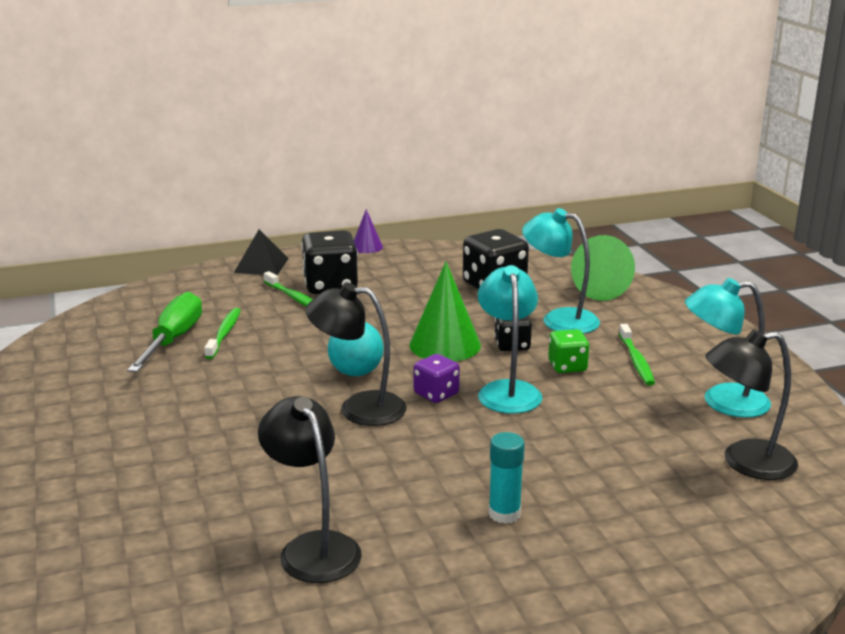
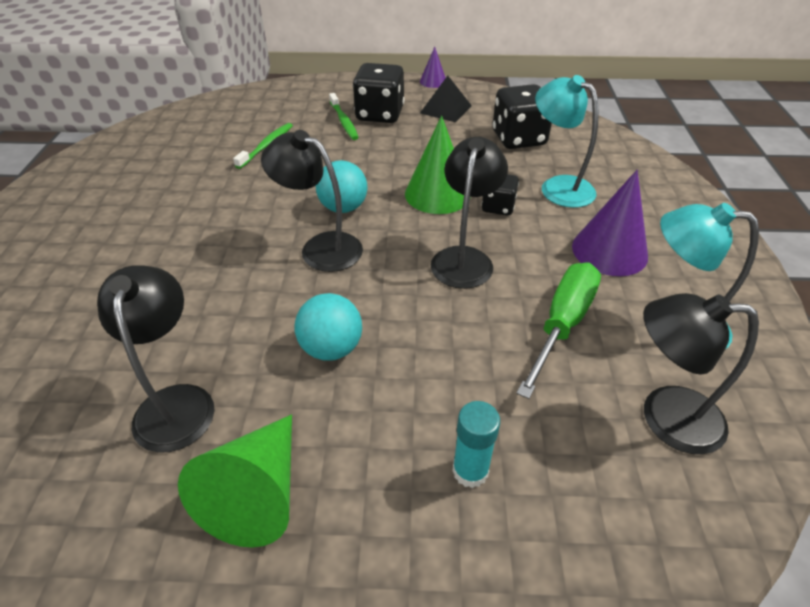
camera: 20 degrees right, 20 degrees up
green screwdriver [127,292,202,372] -> green screwdriver moved to [516,262,601,399]
black pyramid [234,229,289,275] -> black pyramid moved to [420,76,472,122]
purple dice [414,354,460,403] -> none
turquoise lamp [478,265,542,414] -> black lamp [431,137,508,289]
turquoise glue stick [488,432,525,524] -> turquoise glue stick moved to [452,401,500,488]
green dice [548,329,589,373] -> none
green cone [571,235,635,301] -> green cone moved to [178,414,292,548]
green toothbrush [619,324,655,386] -> purple cone [572,170,648,276]
none -> turquoise ball [294,293,362,361]

